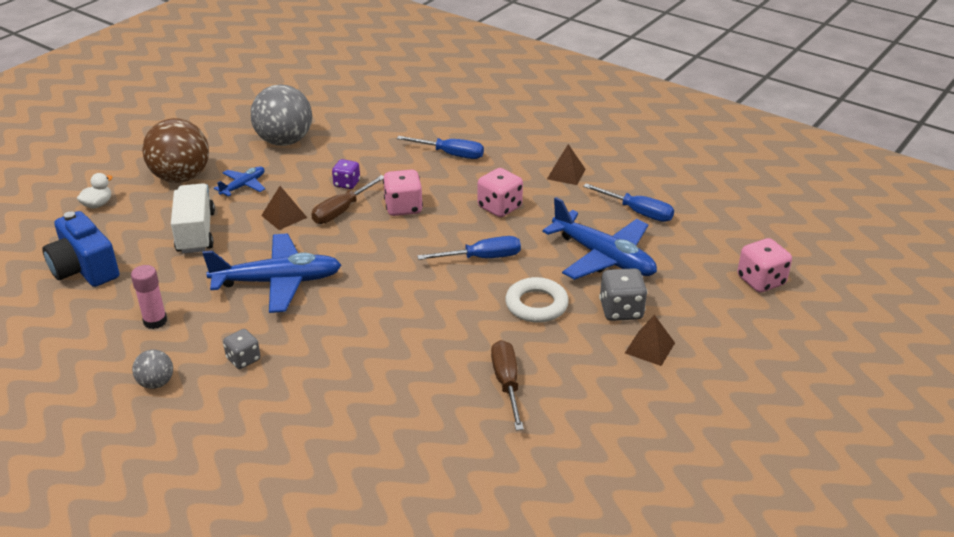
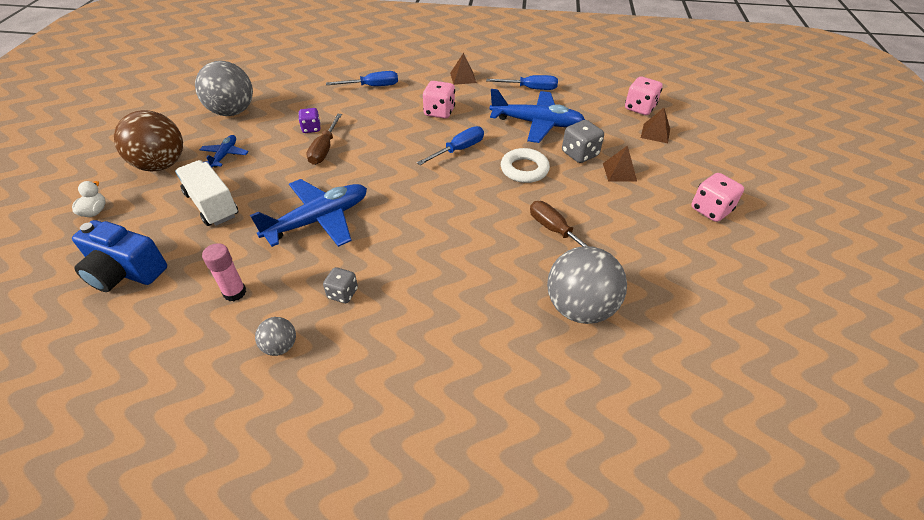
camera: 30 degrees left, 10 degrees up
brown pyramid [261,186,307,230] -> brown pyramid moved to [641,108,670,143]
pink dice [383,169,423,216] -> pink dice moved to [691,173,744,222]
none -> grey ball [547,246,627,324]

